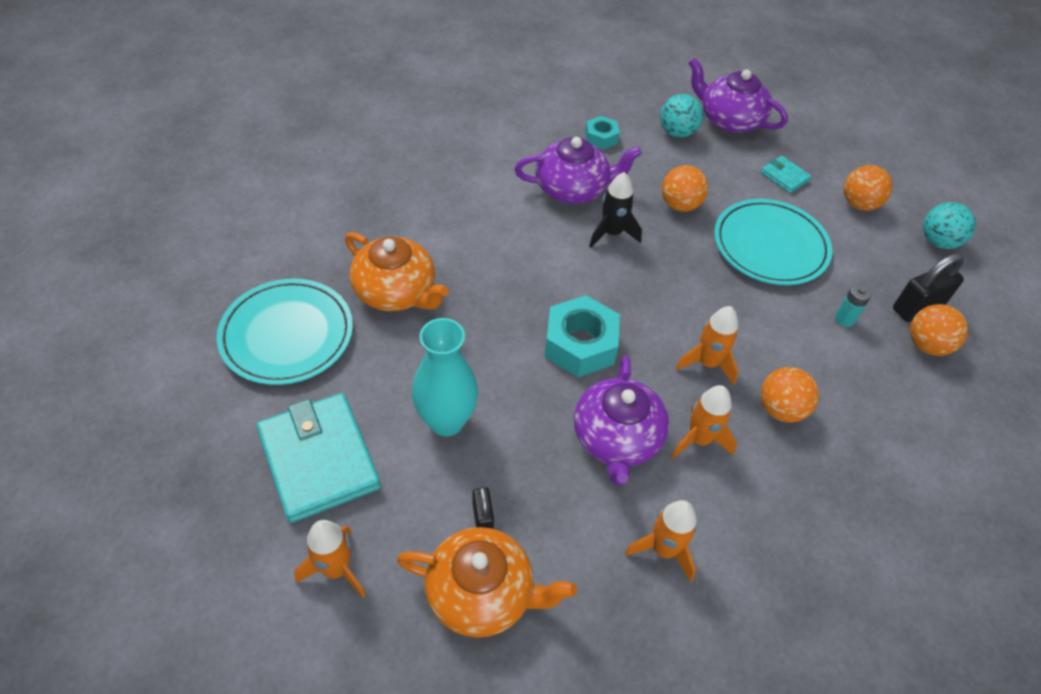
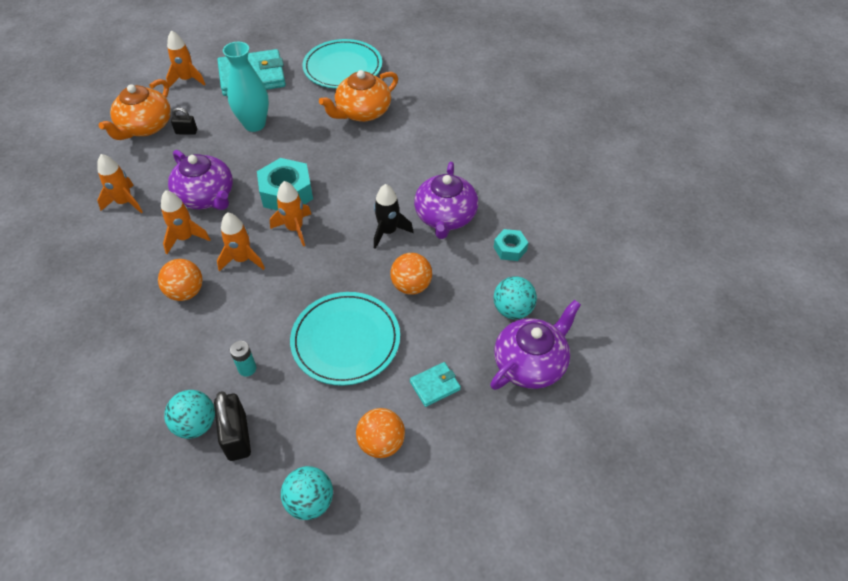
camera: 105 degrees right, 0 degrees up
purple teapot [574,356,669,485] -> purple teapot turned 150 degrees counterclockwise [168,150,233,210]
orange ball [910,304,968,356] -> turquoise ball [164,390,215,439]
none -> orange rocket [270,181,311,246]

